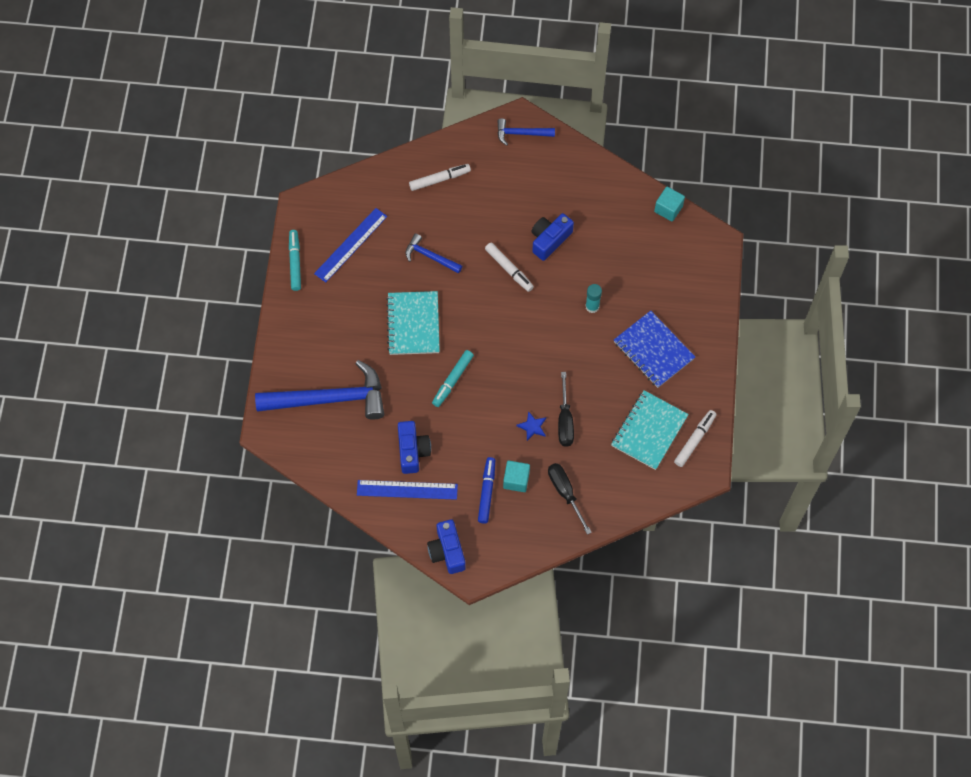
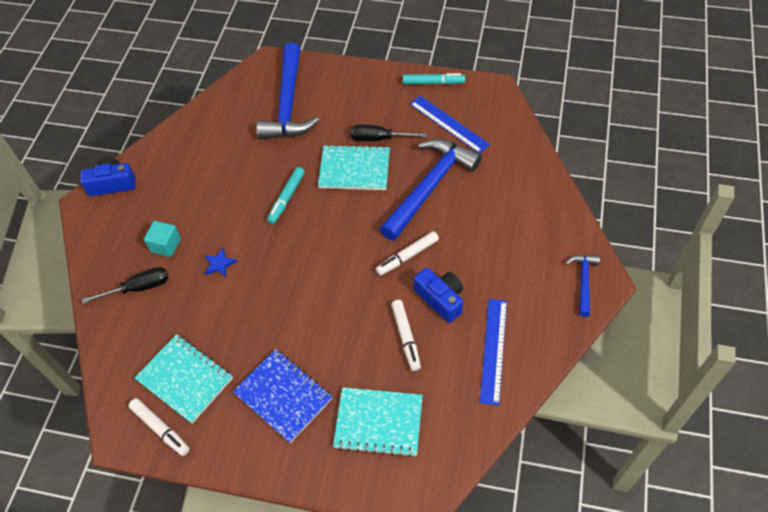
camera: 100 degrees right, 10 degrees down
blue ruler [357,480,458,500] -> blue ruler moved to [480,299,507,405]
blue camera [398,421,431,474] -> none
blue hammer [405,233,462,274] -> blue hammer [380,139,482,241], size x2.05
white marker [409,164,471,191] -> white marker moved to [391,300,421,371]
turquoise marker [432,350,474,407] -> turquoise marker turned 105 degrees counterclockwise [267,167,305,224]
blue marker [478,457,495,524] -> none
black screwdriver [558,372,574,447] -> black screwdriver moved to [351,125,428,141]
turquoise glue stick [586,284,602,313] -> none
blue notebook [614,311,695,388] -> blue notebook turned 75 degrees clockwise [233,349,332,443]
turquoise cube [654,187,685,222] -> none
none -> turquoise notebook [333,387,423,457]

